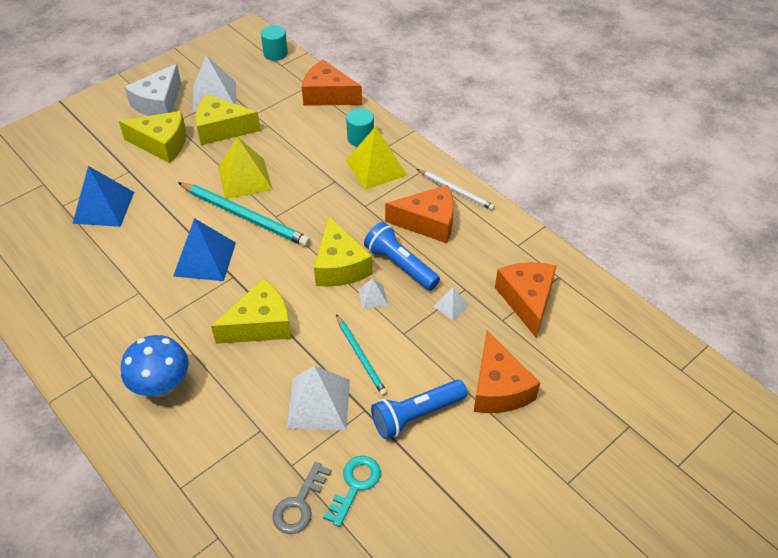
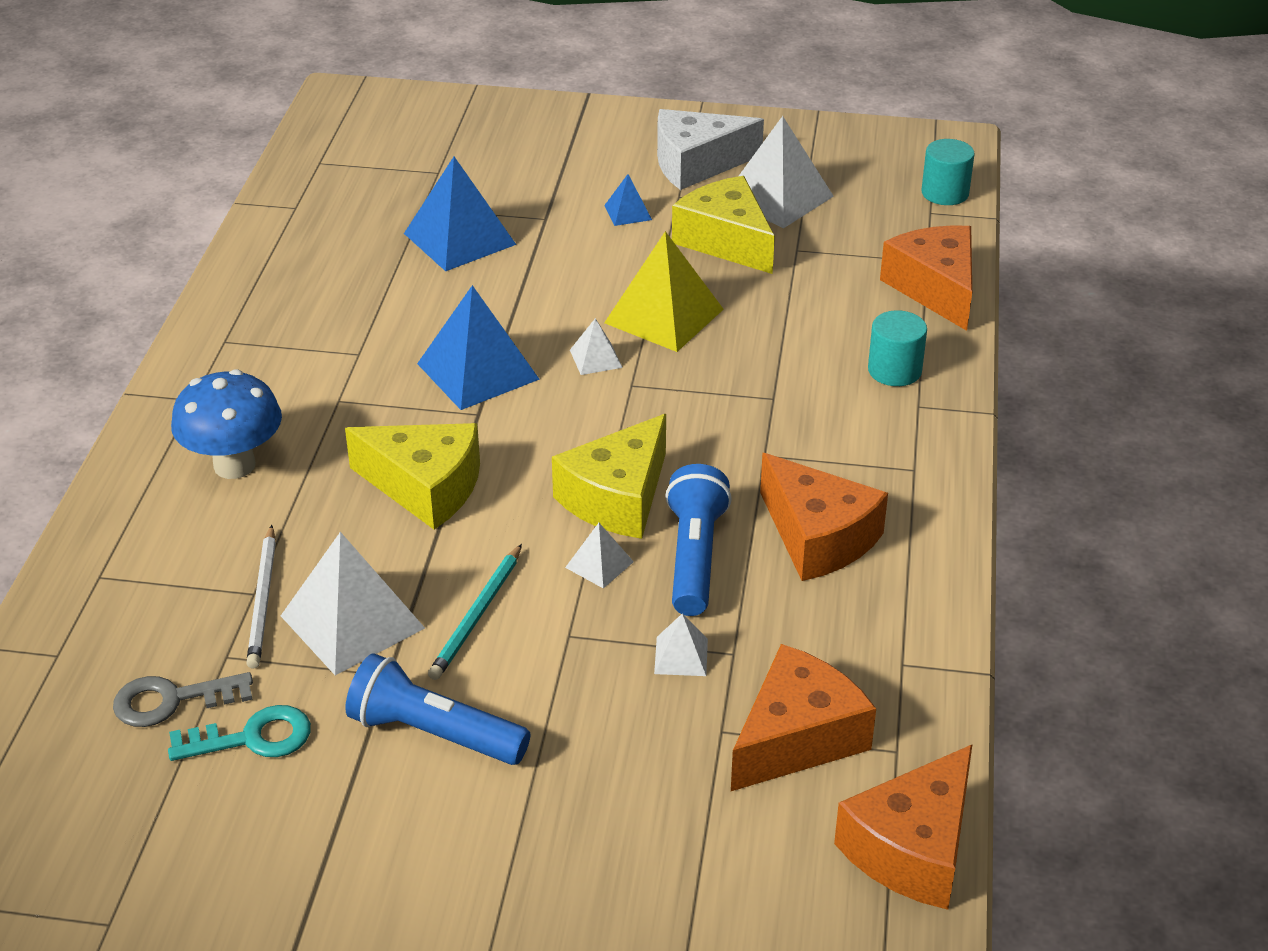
camera: 50 degrees right, 10 degrees down
yellow cheese [119,111,186,163] -> blue pyramid [604,174,652,226]
turquoise pencil [178,182,310,247] -> white pyramid [570,318,623,375]
yellow pyramid [346,126,407,190] -> none
white pencil [417,169,495,210] -> white pencil moved to [246,525,276,669]
orange cheese [474,330,540,413] -> orange cheese moved to [834,744,973,910]

